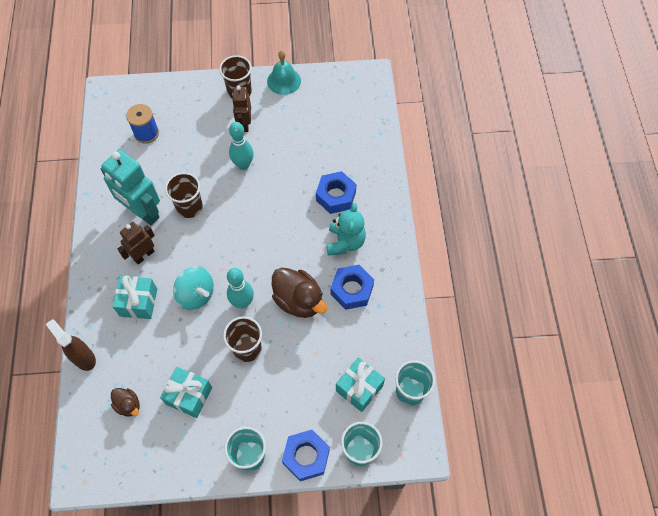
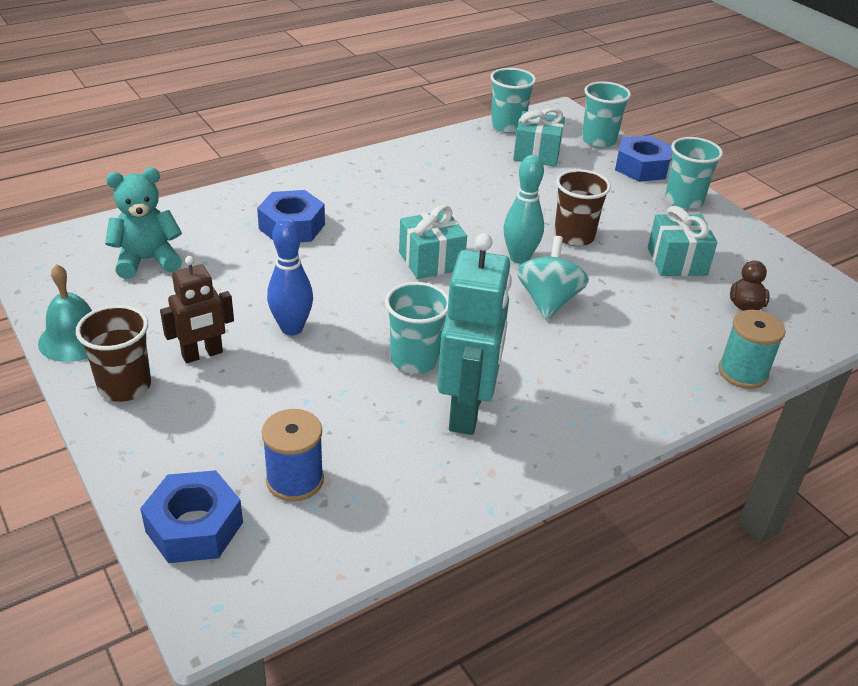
camera: 120 degrees left, 25 degrees down
brown spray bottle [46,319,96,371] -> turquoise spool [718,310,786,389]
turquoise gift [113,275,157,319] -> turquoise gift moved to [399,205,467,279]
brown robot [118,222,155,265] -> none
brown cup [165,172,203,218] -> turquoise cup [385,282,449,373]
turquoise bowling pin [229,122,254,170] -> blue bowling pin [267,218,313,335]
brown duck [272,268,327,318] -> none
turquoise teddy bear [326,203,366,255] -> turquoise teddy bear moved to [105,168,182,279]
blue nut [331,265,374,310] -> blue nut moved to [140,470,243,563]

